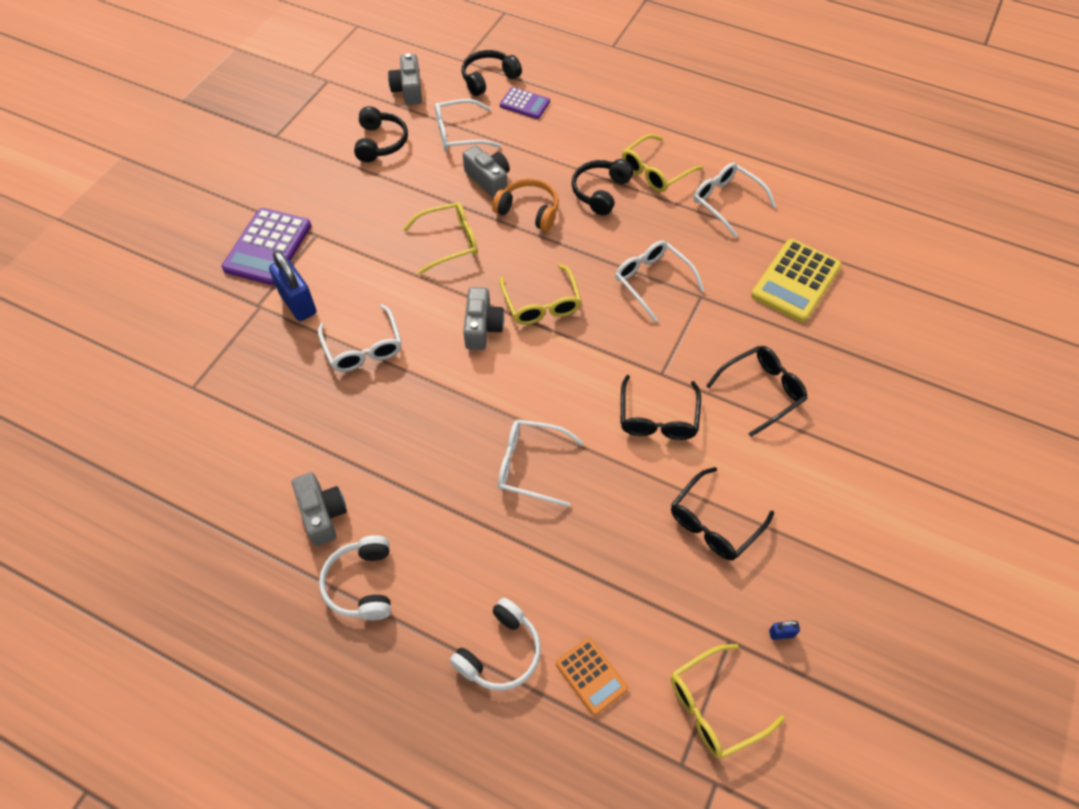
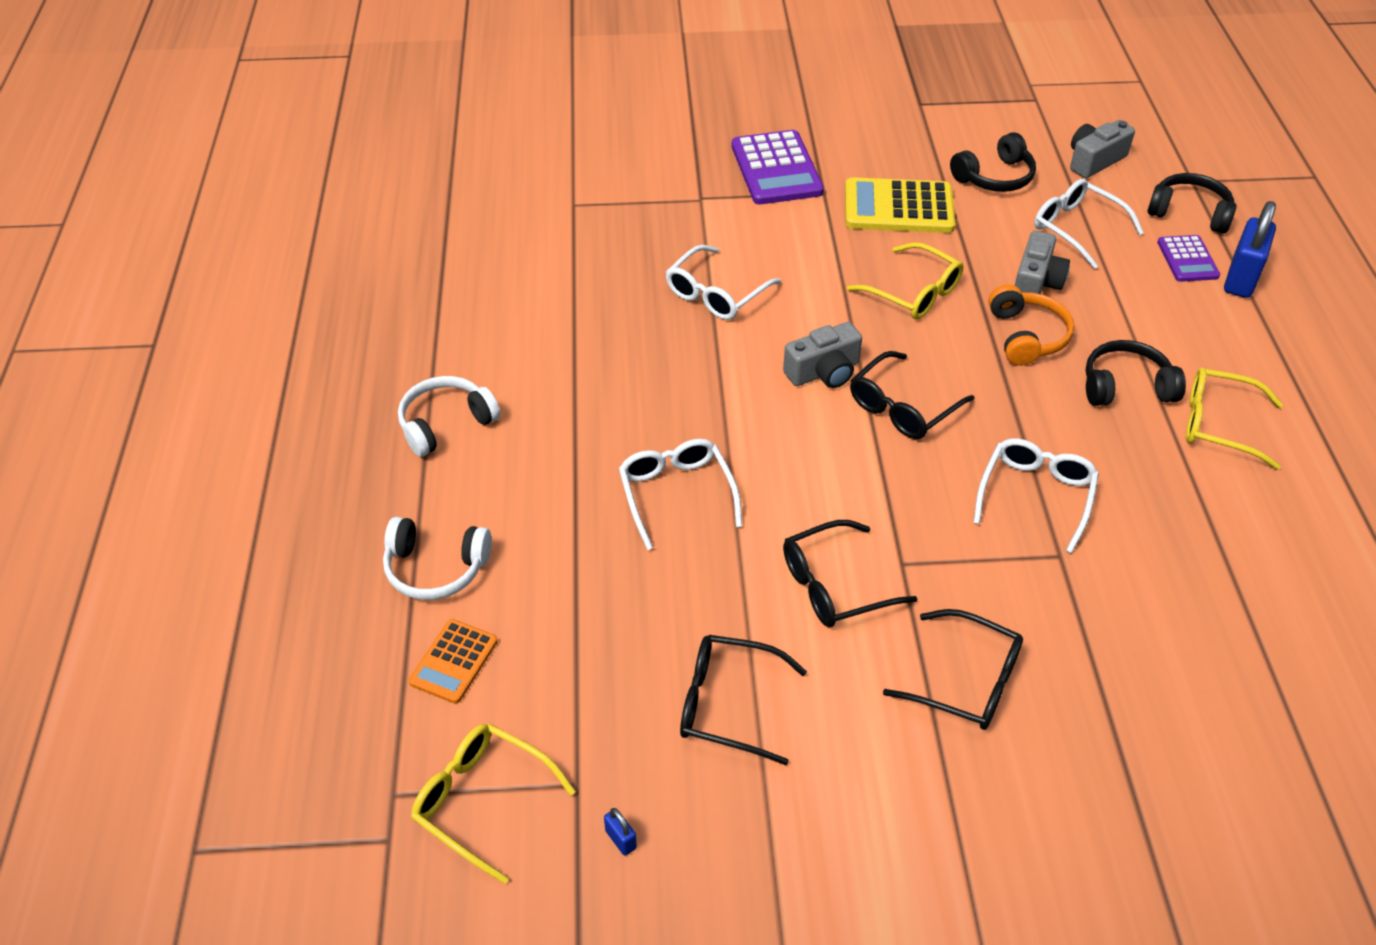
camera: 60 degrees right, 10 degrees down
purple calculator [222,208,311,285] -> purple calculator turned 90 degrees counterclockwise [732,130,824,204]
blue padlock [269,250,316,321] -> blue padlock moved to [1224,201,1276,298]
grey camera [292,472,347,546] -> none
yellow glasses [500,264,581,325] -> black glasses [850,351,974,439]
white glasses [693,163,776,238] -> none
yellow calculator [751,239,842,323] -> yellow calculator moved to [845,177,955,233]

